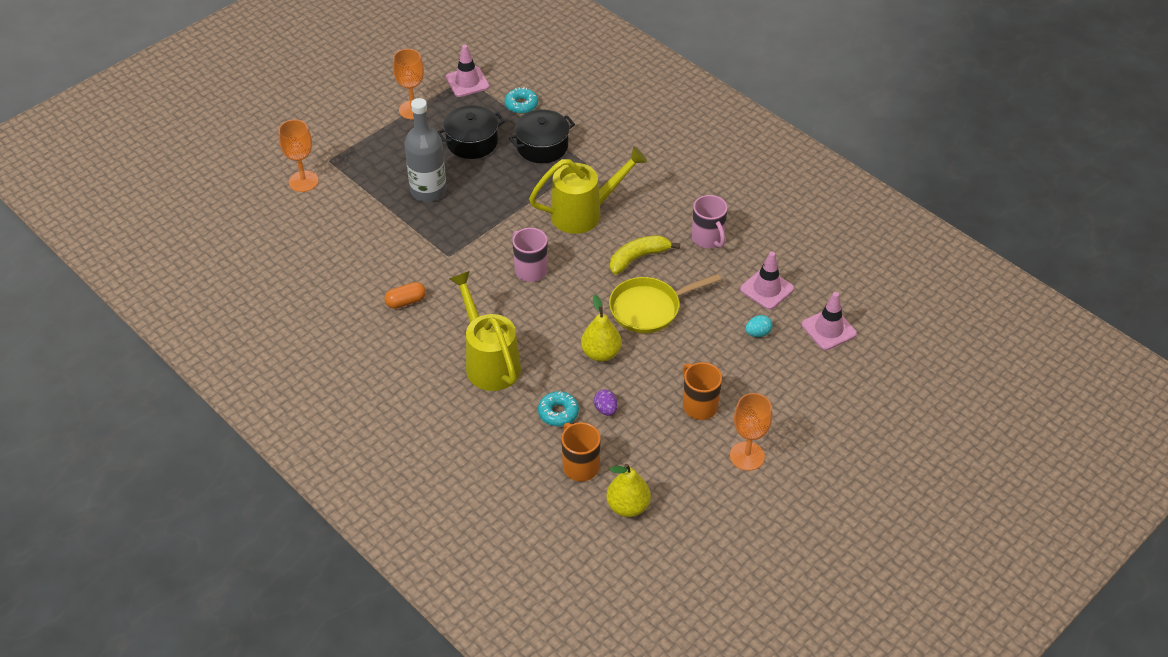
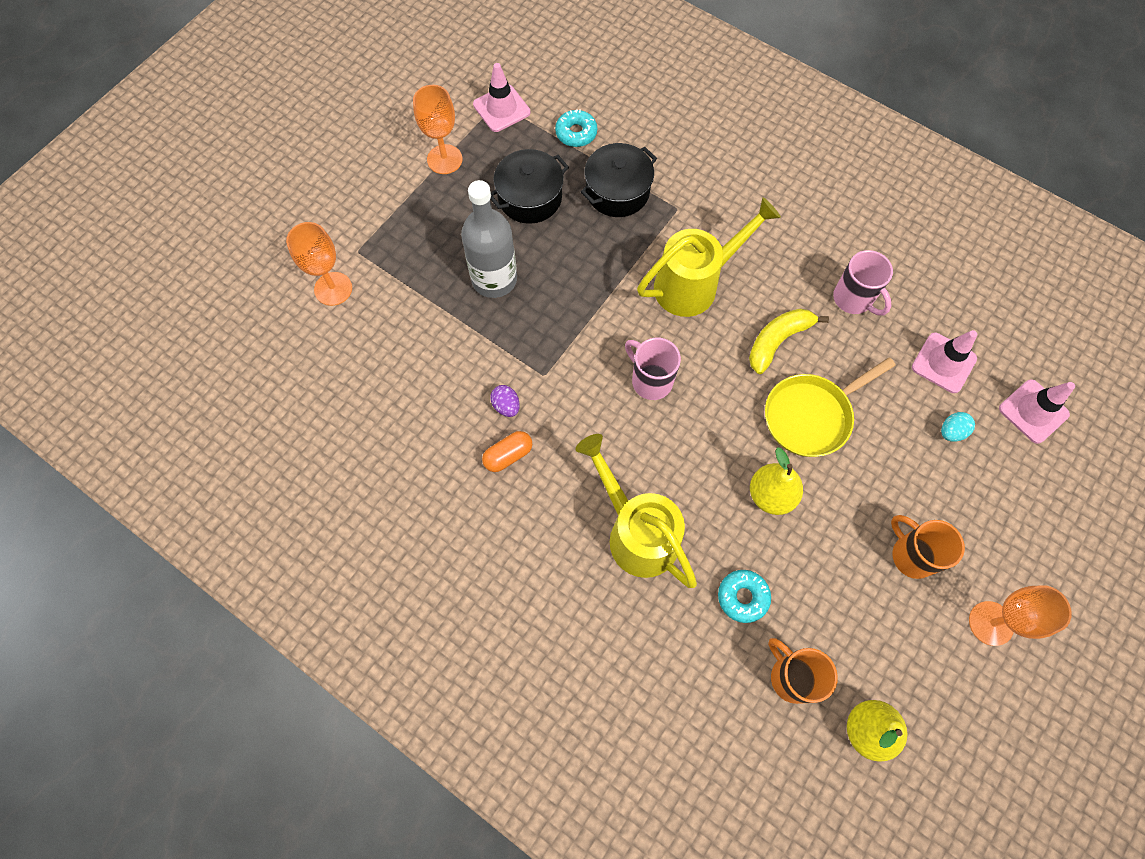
camera: 10 degrees left, 20 degrees up
purple egg [594,390,618,416] -> purple egg moved to [490,385,520,417]

